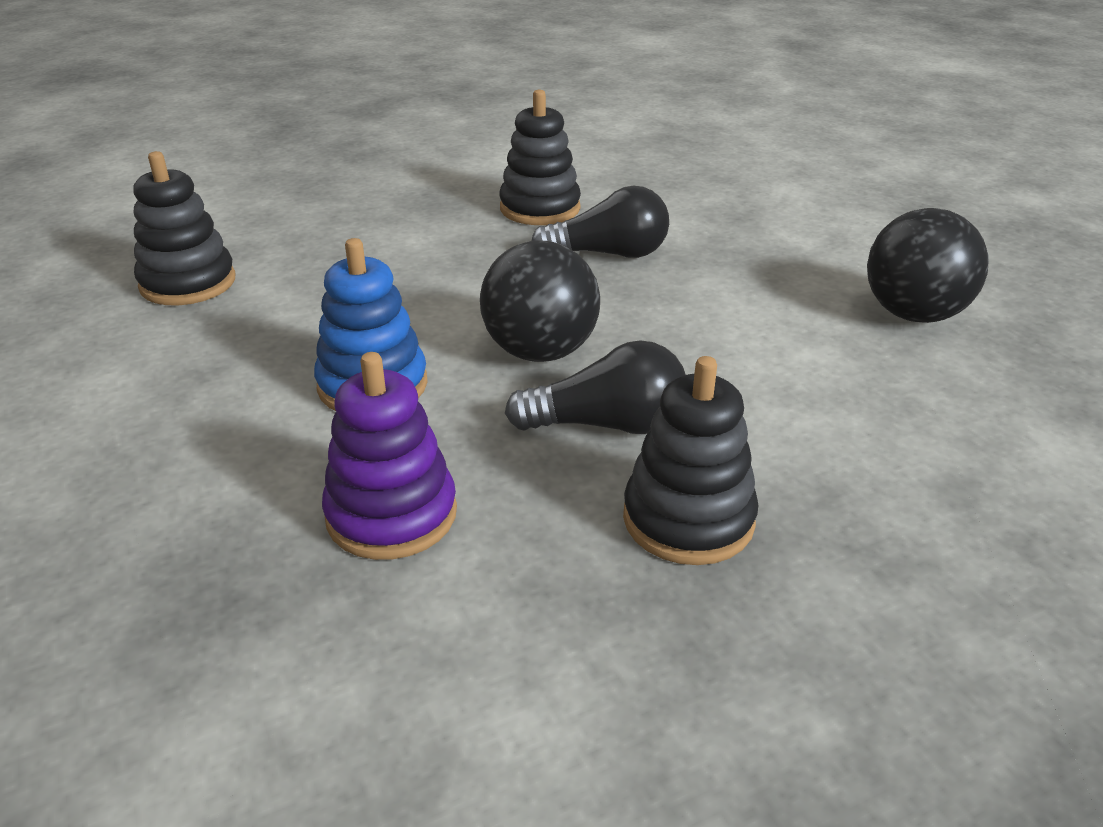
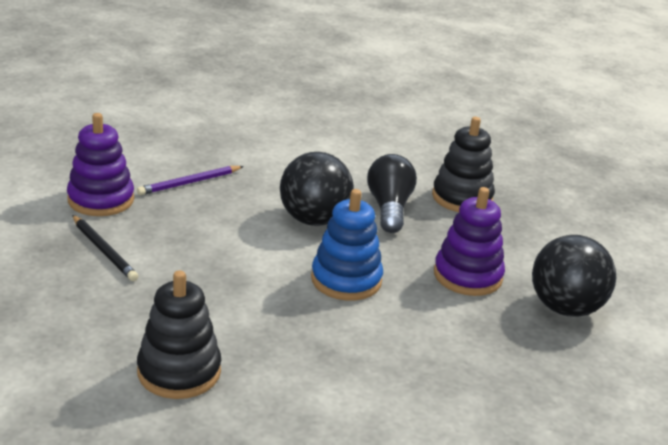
camera: 90 degrees left, 5 degrees down
black stacking toy [499,90,581,225] -> purple stacking toy [67,113,134,216]
black light bulb [532,186,669,258] -> purple pencil [137,166,244,195]
black ball [867,208,989,323] -> black ball moved to [532,235,616,317]
none -> black pencil [72,215,138,281]

